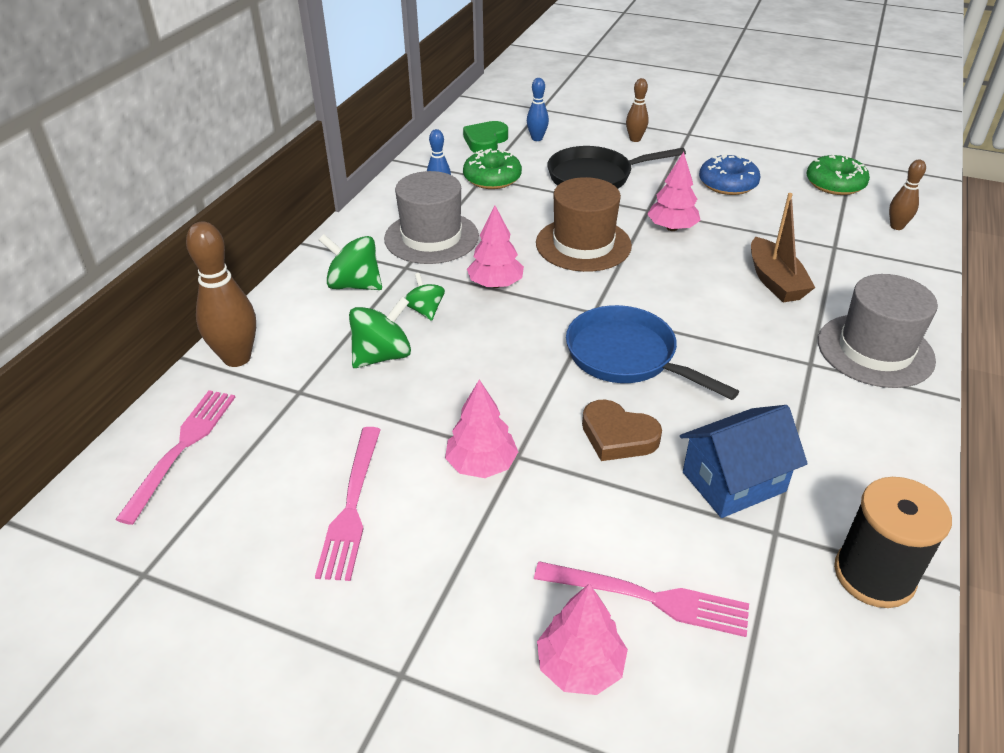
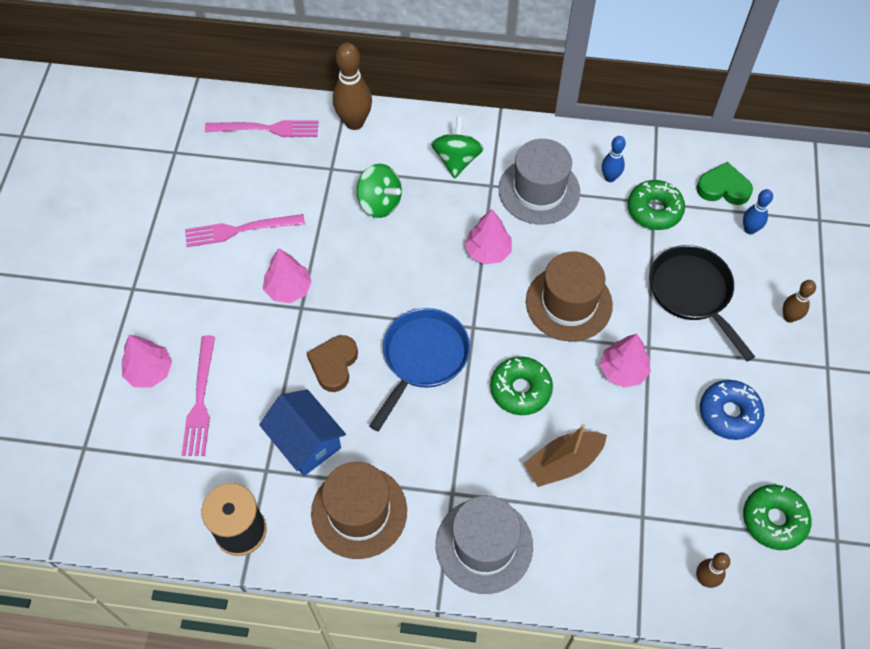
camera: 75 degrees right, 20 degrees up
green spinning top [405,273,445,321] -> none
none -> brown hat [311,462,407,559]
none -> green donut [490,357,553,415]

